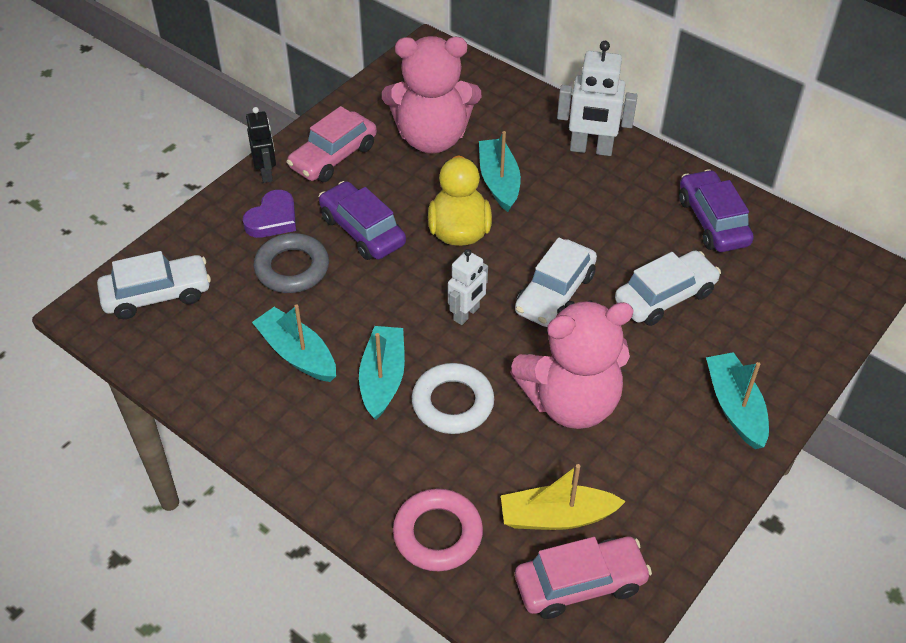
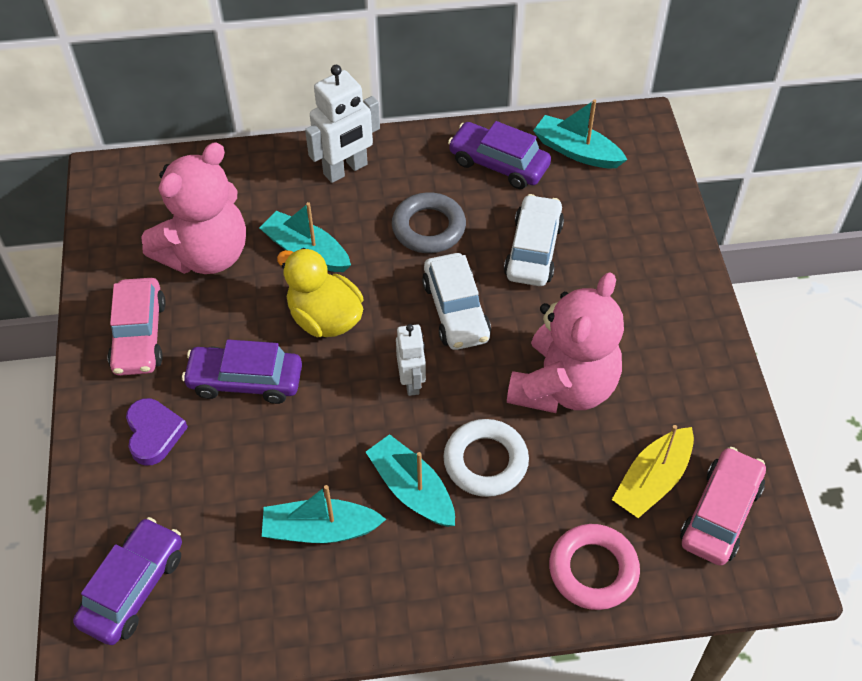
camera: 45 degrees left, 5 degrees up
white car [97,251,211,319] -> purple car [73,517,182,645]
black robot [246,107,276,183] -> none
grey ring [254,233,329,293] -> grey ring moved to [392,192,466,253]
turquoise boat [706,352,769,449] -> turquoise boat moved to [533,99,627,168]

